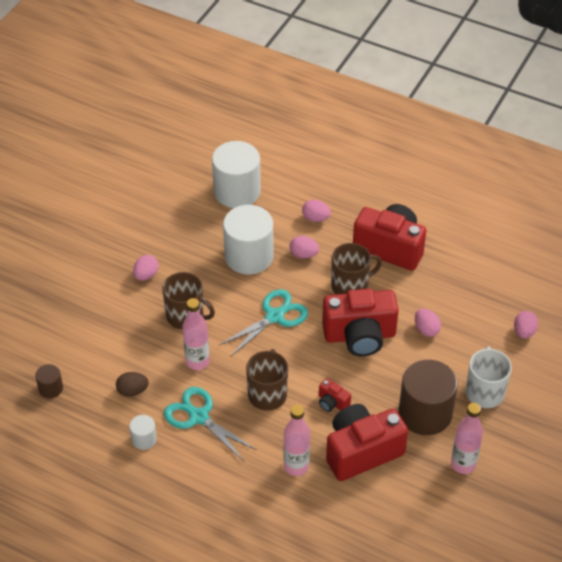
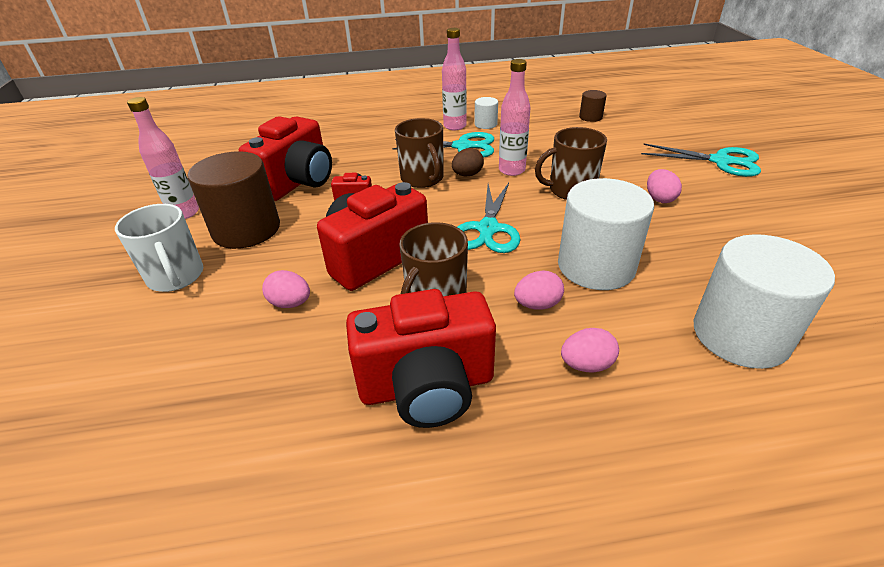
camera: 145 degrees right, 10 degrees down
brown egg [116,372,149,397] -> brown egg moved to [452,148,484,177]
pink bottle [283,405,310,476] -> pink bottle moved to [442,28,467,130]
pink egg [514,311,538,339] -> none
none -> turquoise scissors [641,144,761,177]

